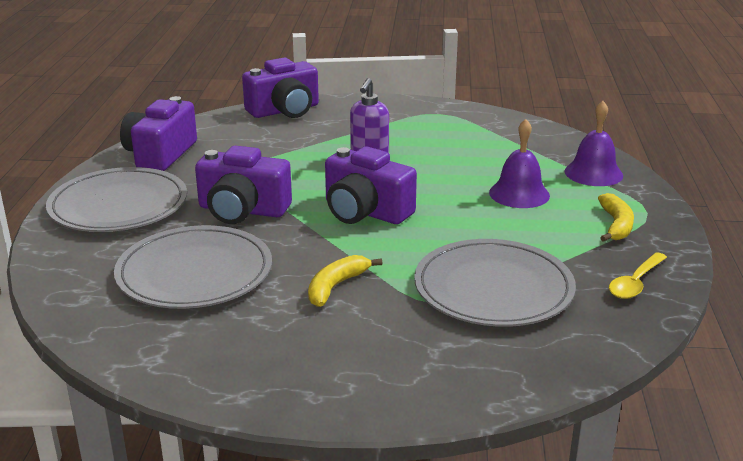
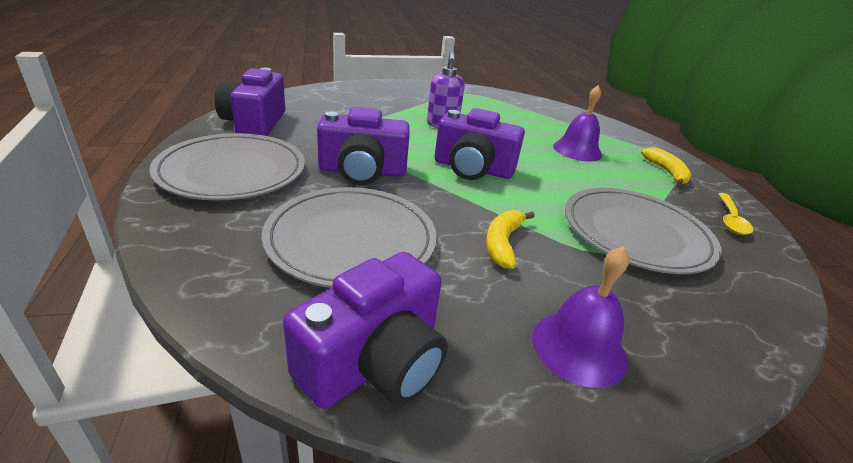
camera: 20 degrees left, 5 degrees up
purple camera [242,58,319,118] -> purple camera moved to [283,252,448,409]
purple bell [565,101,623,186] -> purple bell moved to [532,246,629,388]

